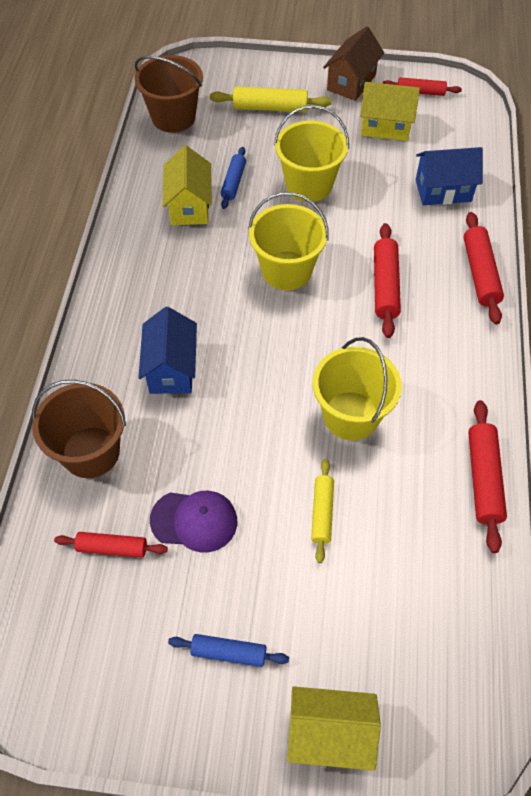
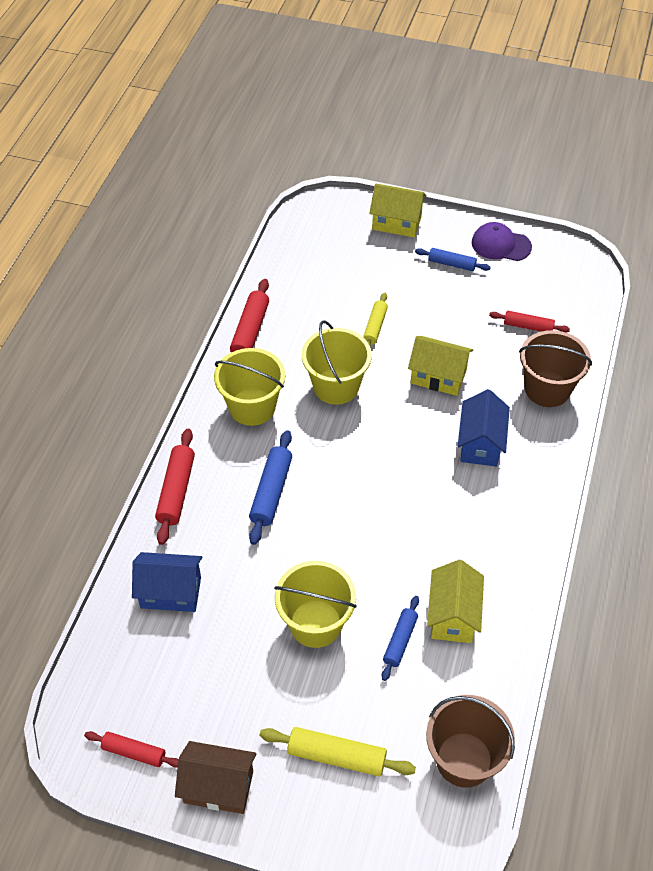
camera: 170 degrees left, 5 degrees down
purple cap [150,491,237,553] -> purple cap moved to [472,222,532,261]
yellow bucket [248,192,329,290] -> yellow bucket moved to [214,348,285,426]
brown house [323,26,384,101] -> brown house turned 60 degrees clockwise [175,741,256,814]
yellow house [360,82,420,141] -> yellow house moved to [408,336,473,396]
red rolling pin [374,223,401,338] -> blue rolling pin [249,430,292,545]

